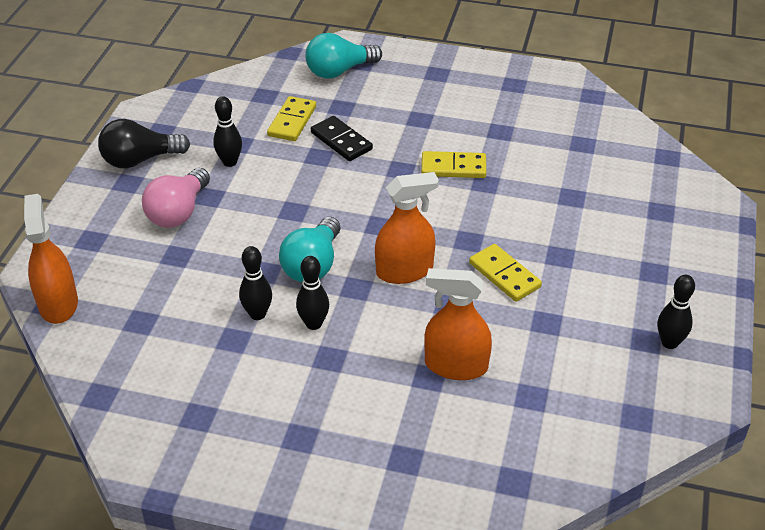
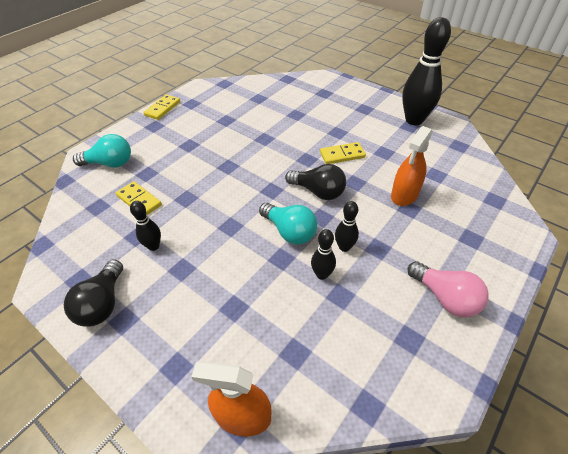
camera: 65 degrees left, 5 degrees up
pink light bulb [142,168,210,228] -> pink light bulb moved to [407,261,489,317]
turquoise light bulb [305,33,382,78] -> turquoise light bulb turned 90 degrees counterclockwise [73,134,131,167]
black domino [311,116,373,161] -> none
orange spray bottle [375,172,439,284] -> black light bulb [285,164,346,200]
yellow domino [421,151,486,178] -> yellow domino moved to [143,94,180,120]
black bowling pin [658,275,695,349] -> black bowling pin [402,17,451,125], size x2.07

